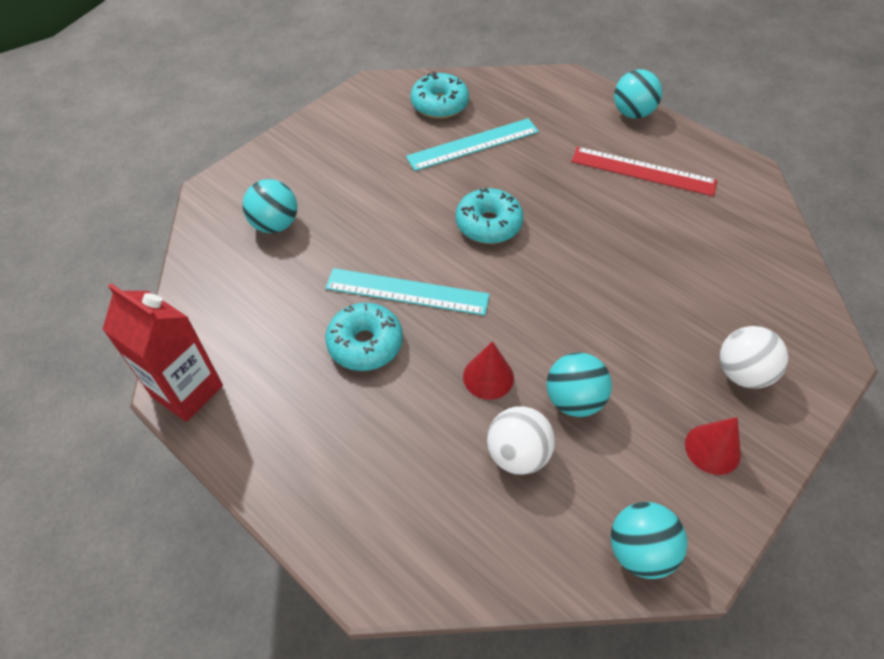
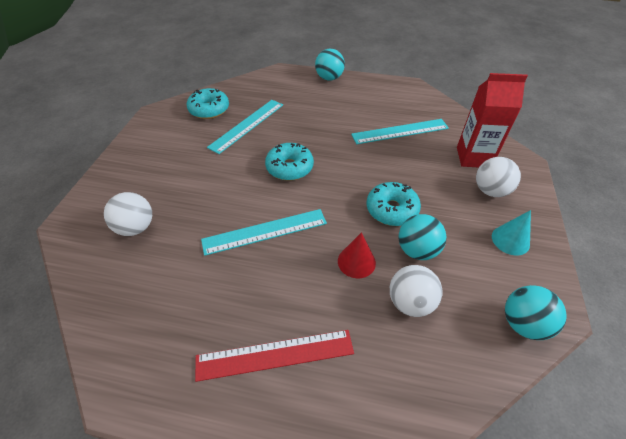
camera: 30 degrees left, 5 degrees down
red carton [102,283,223,422] -> red carton moved to [457,73,528,167]
turquoise ball [243,179,297,233] -> white ball [104,192,152,236]
turquoise donut [325,303,403,371] -> turquoise donut moved to [367,182,421,226]
red ruler [571,147,717,196] -> red ruler moved to [195,330,354,382]
red cone [685,417,741,475] -> turquoise cone [492,210,531,256]
none -> turquoise ruler [351,119,449,144]

